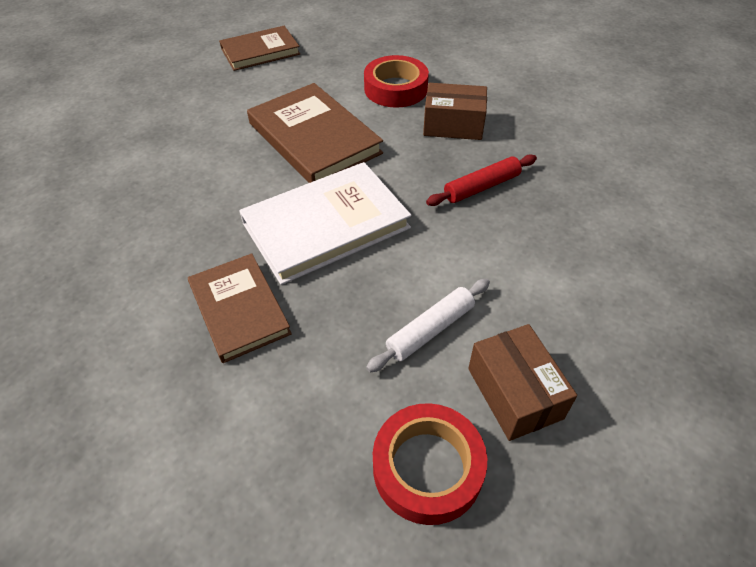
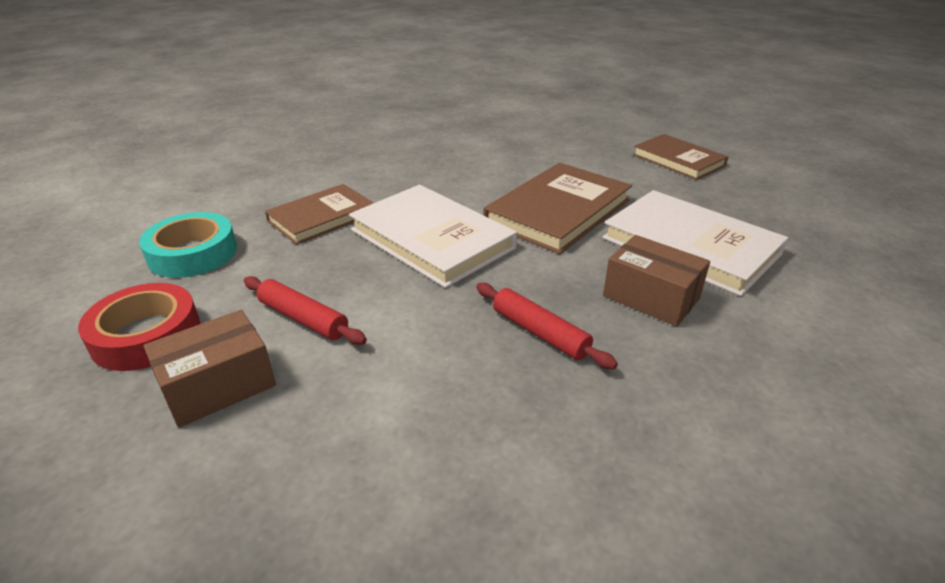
camera: 75 degrees right, 15 degrees down
red tape [364,55,429,108] -> white book [602,190,788,296]
white rolling pin [366,279,490,373] -> red rolling pin [244,276,367,345]
brown box [423,83,487,140] -> brown box turned 45 degrees counterclockwise [603,235,710,326]
none -> turquoise tape [139,212,237,278]

